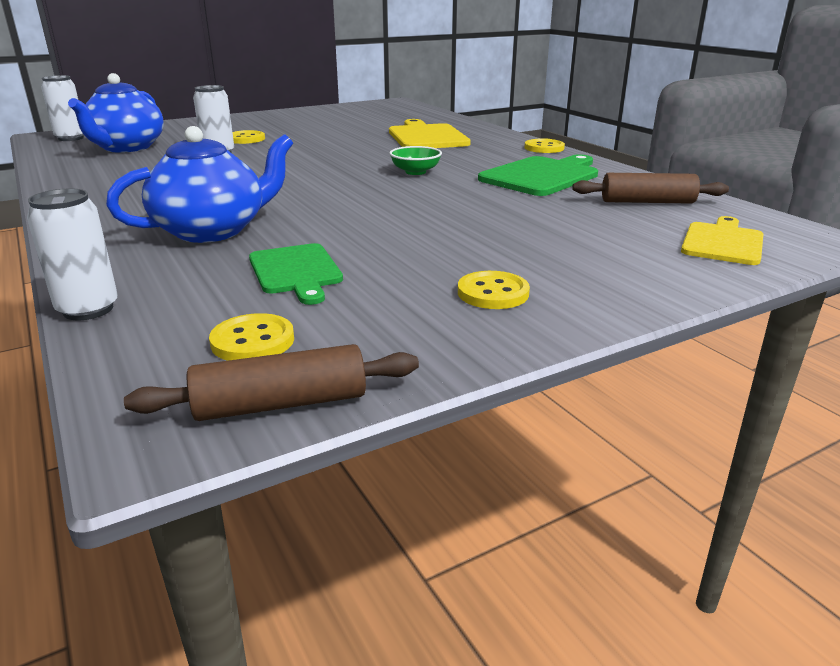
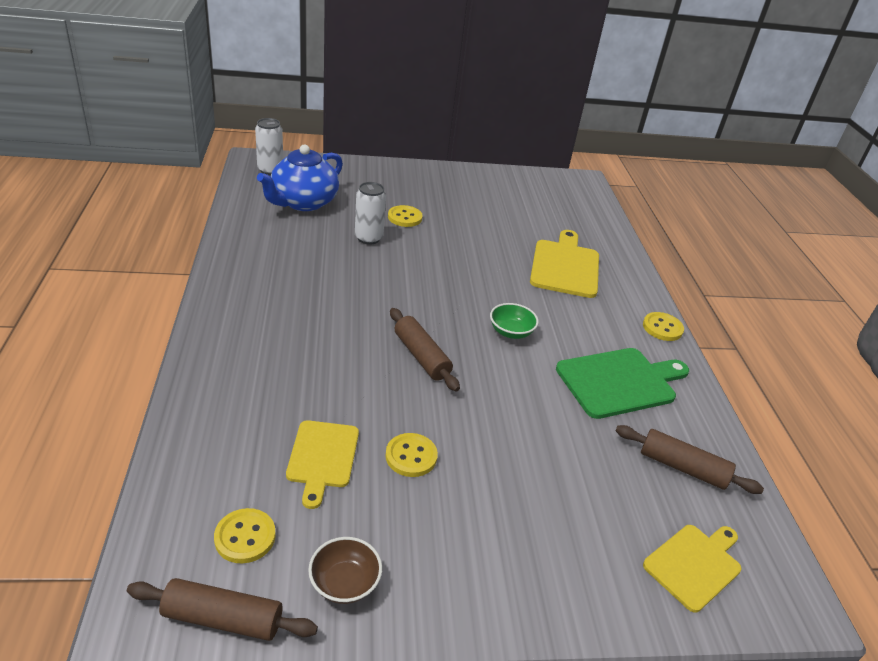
camera: 20 degrees right, 10 degrees up
white can [27,189,118,320] -> none
blue teapot [106,126,293,243] -> none
green cutting board [249,243,343,305] -> yellow cutting board [286,420,359,509]
yellow button [458,271,530,309] -> yellow button moved to [386,433,438,477]
none -> brown bowl [308,537,382,604]
none -> brown rolling pin [390,308,460,392]

